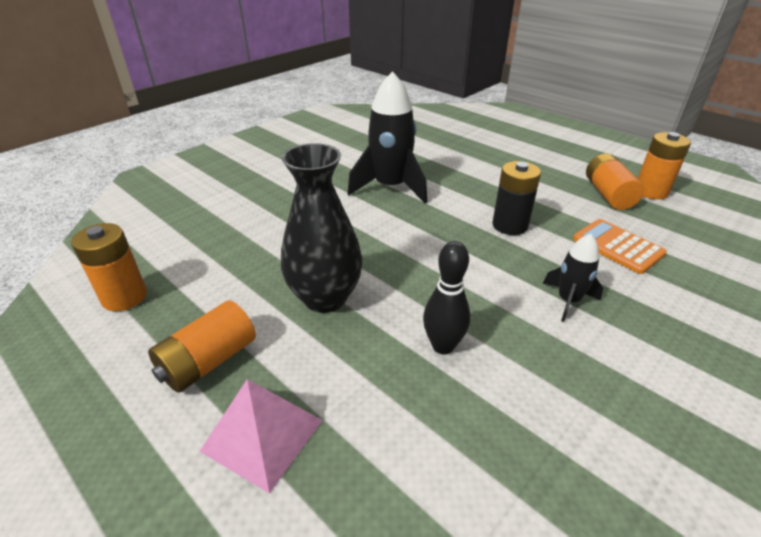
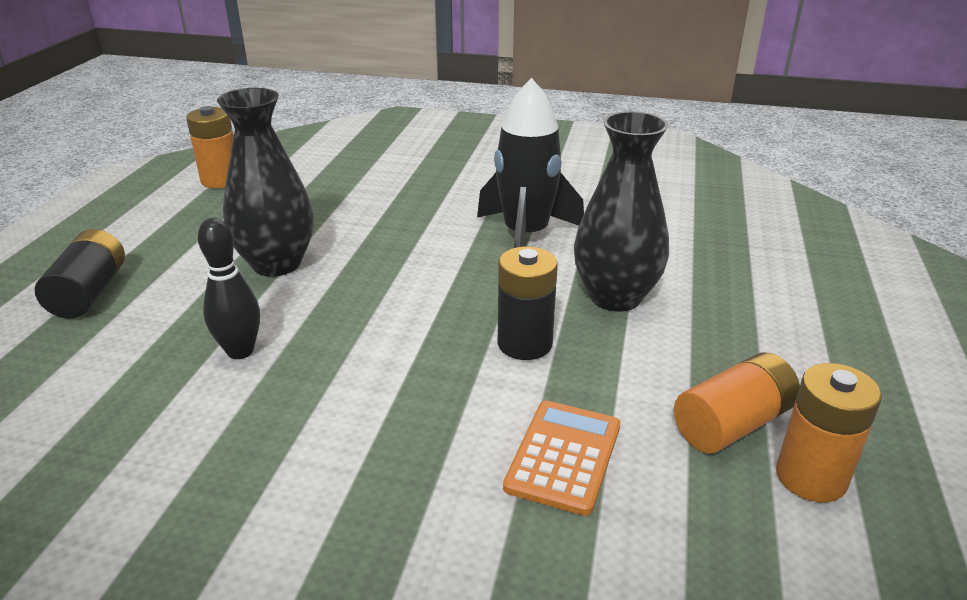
camera: 60 degrees right, 5 degrees down
orange battery [148,301,256,393] -> none
pink pyramid [199,379,323,494] -> black battery [35,229,125,319]
black rocket [543,234,603,322] -> none
none -> black vase [574,111,669,312]

